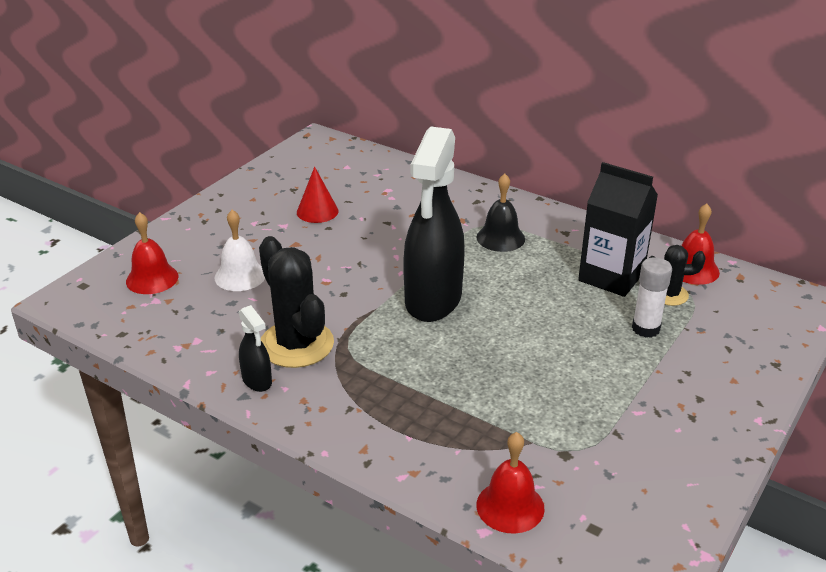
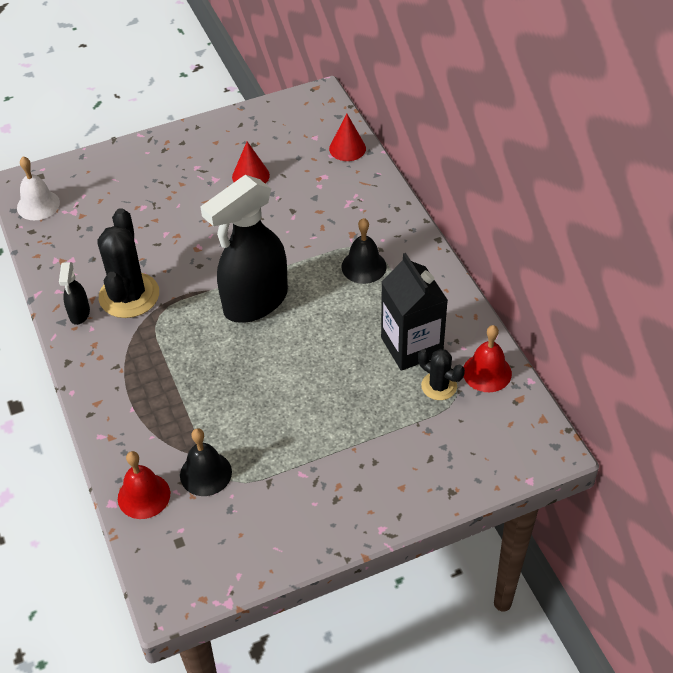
camera: 35 degrees right, 15 degrees up
red bell [126,212,178,294] -> none
white bell [215,210,265,291] -> white bell moved to [17,157,60,220]
white glue stick [632,257,672,338] -> none
none -> black bell [180,428,232,496]
none -> red cone [329,114,366,161]

